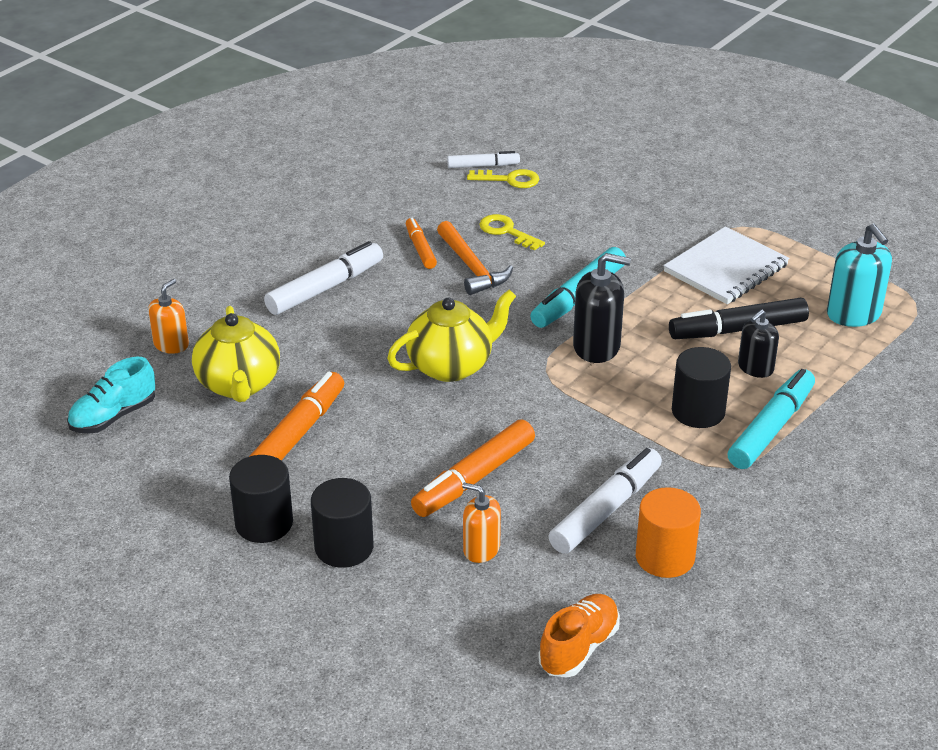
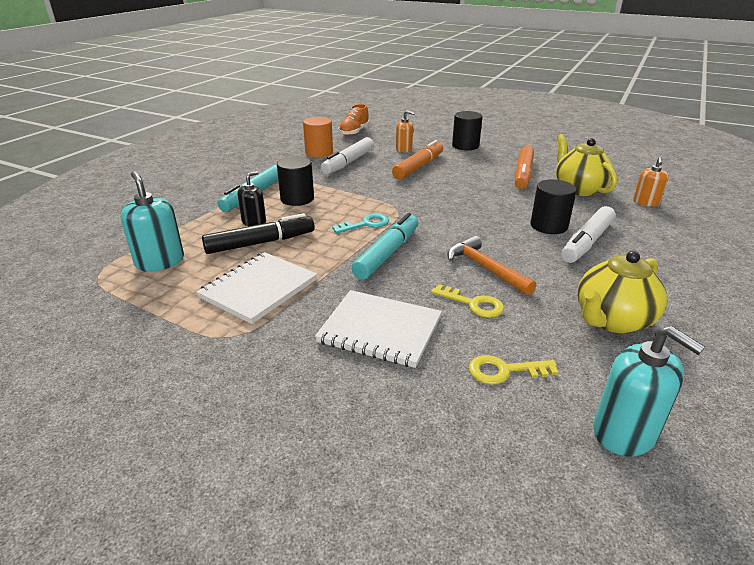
camera: 170 degrees right, 5 degrees down
turquoise shoe [67,356,155,434] -> none
black cylinder [229,455,293,543] -> black cylinder moved to [530,179,577,234]
yellow teapot [387,290,516,382] -> yellow teapot moved to [578,251,667,333]
orange marker [406,217,437,269] -> none
white marker [447,151,520,168] -> none
black soap dispenser [573,253,631,363] -> turquoise key [332,213,389,234]
none -> white notebook [315,290,442,368]
none -> turquoise soap dispenser [593,326,705,457]

